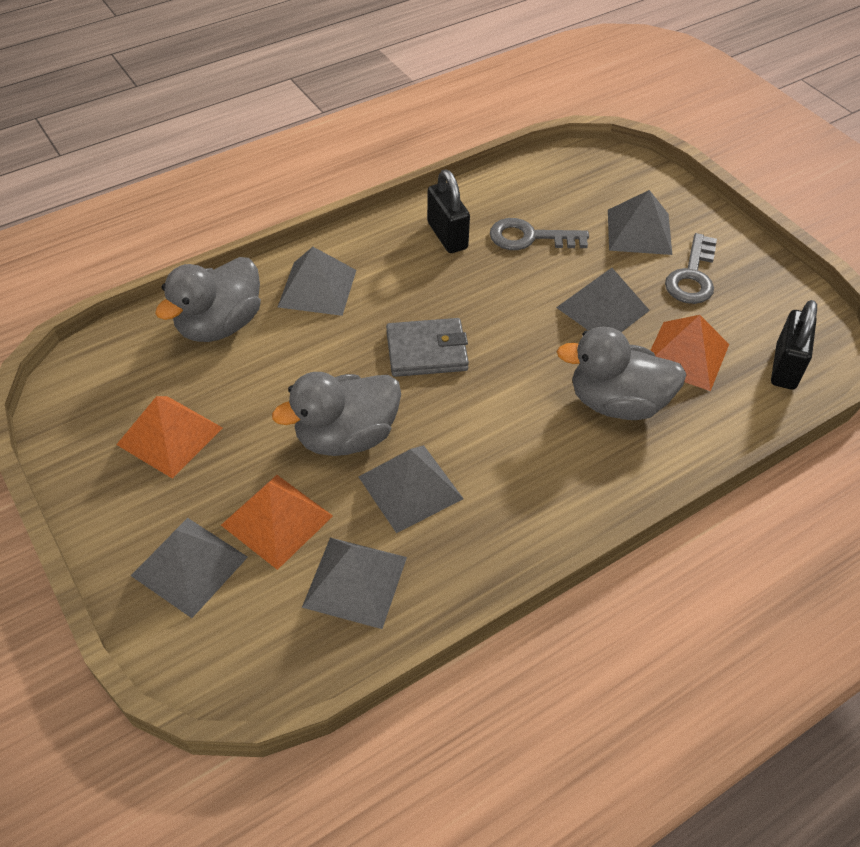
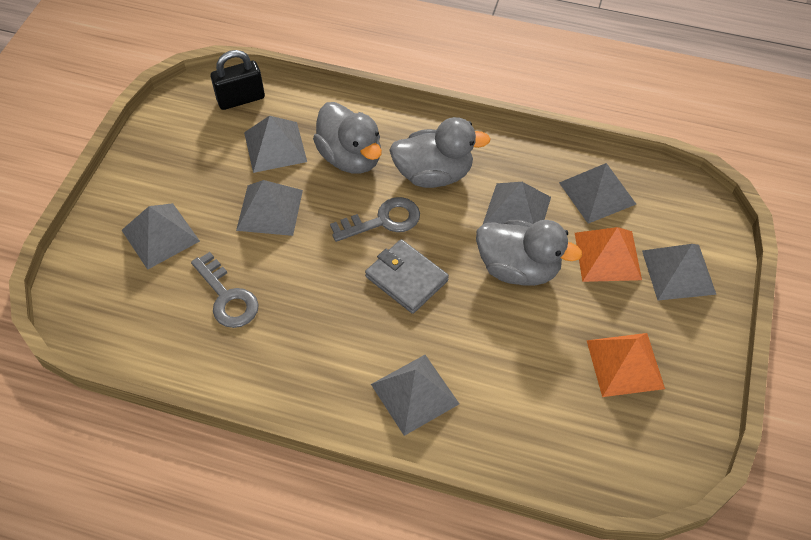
camera: 130 degrees left, 5 degrees up
grey duck [155,257,261,342] -> grey duck moved to [389,117,490,188]
black padlock [427,170,470,253] -> none
orange pyramid [650,315,729,391] -> grey pyramid [244,116,307,173]
grey key [665,233,717,304] -> grey key moved to [330,197,420,242]

